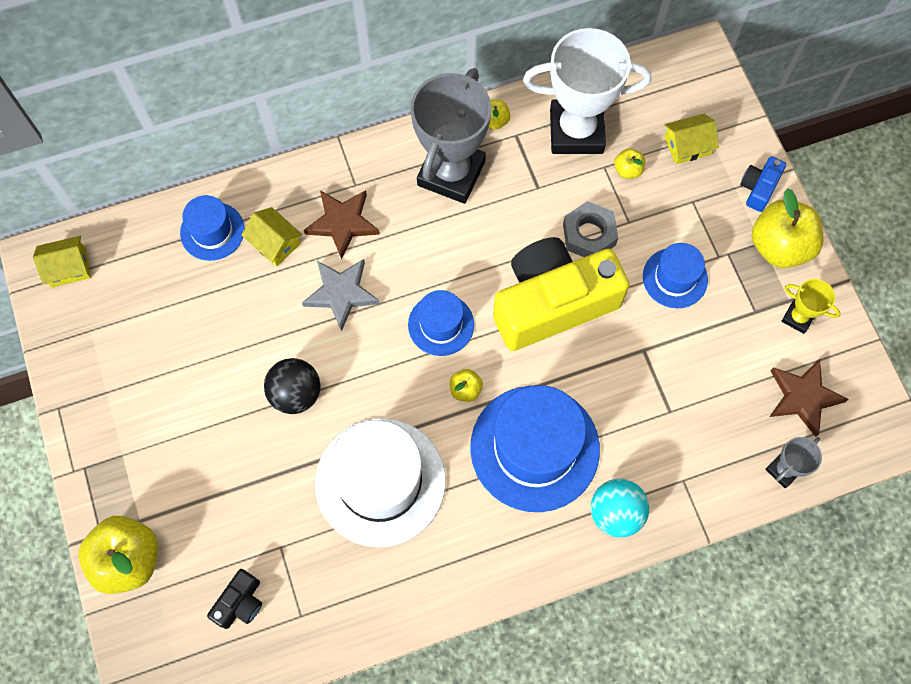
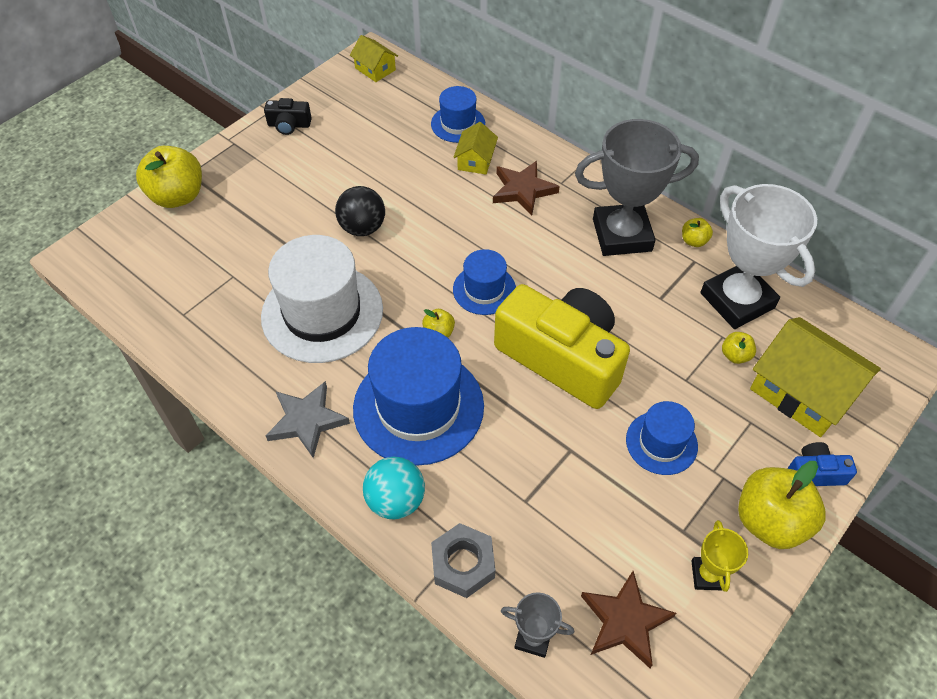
camera: 60 degrees right, 15 degrees down
black camera [207,569,262,629] -> black camera moved to [264,98,312,135]
grey star [302,259,380,331] -> grey star moved to [266,381,350,458]
grey nut [563,201,618,257] -> grey nut moved to [431,523,496,598]
yellow house [664,114,719,164] -> yellow house [750,317,881,437], size x1.93

